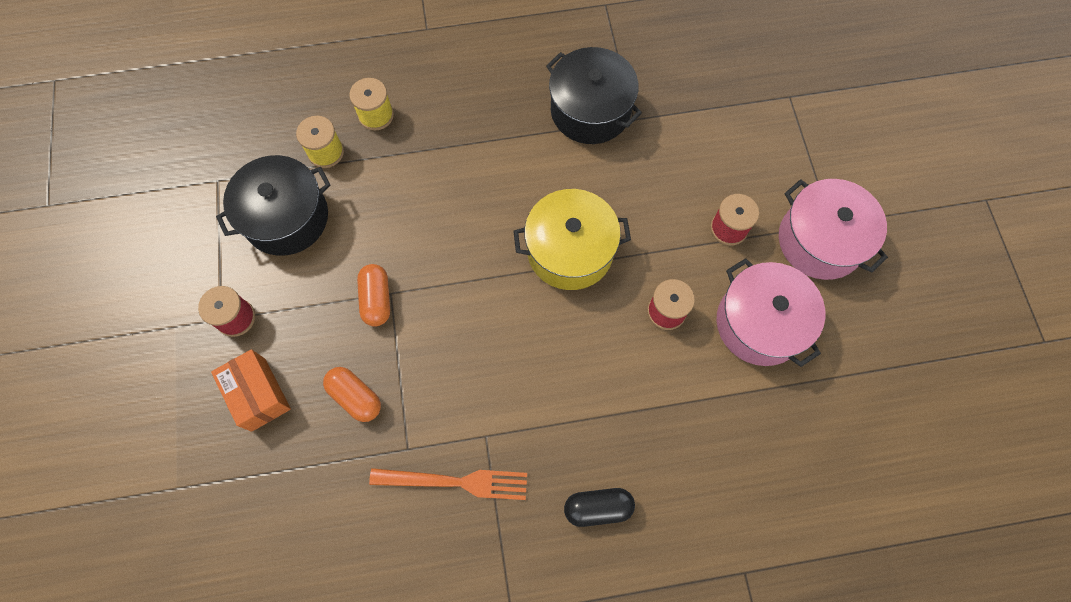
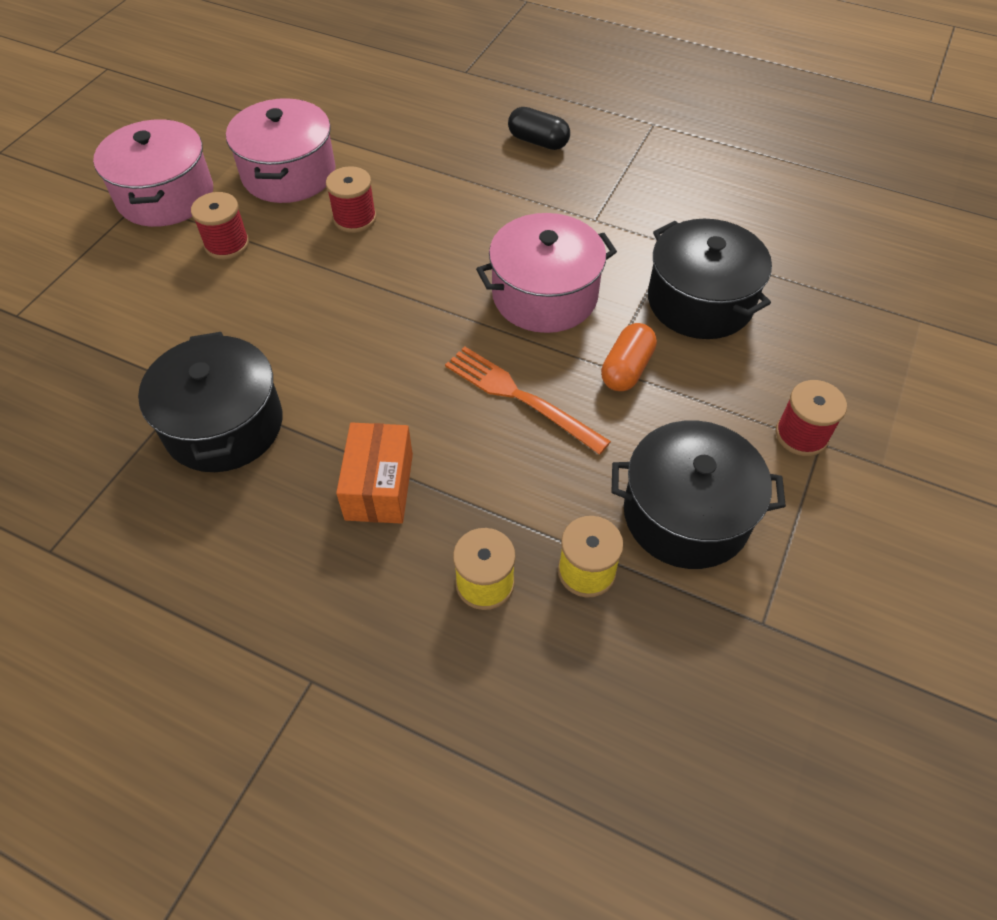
camera: 145 degrees left, 15 degrees down
orange box [211,349,291,432] -> orange box moved to [336,422,413,524]
orange capsule [323,367,381,422] -> black pot [648,219,772,339]
orange fork [369,468,527,500] -> orange fork moved to [445,346,611,455]
yellow pot [513,189,631,290] -> none
none -> pink pot [476,213,617,333]

